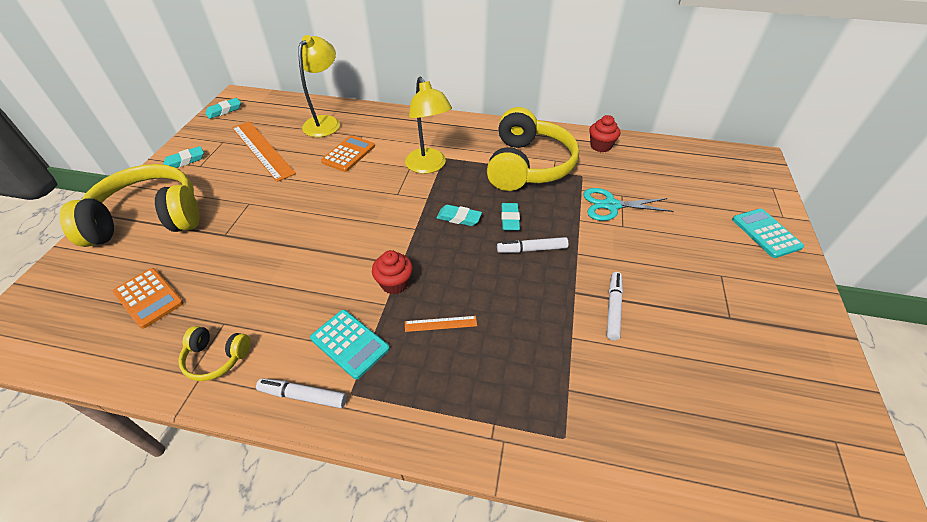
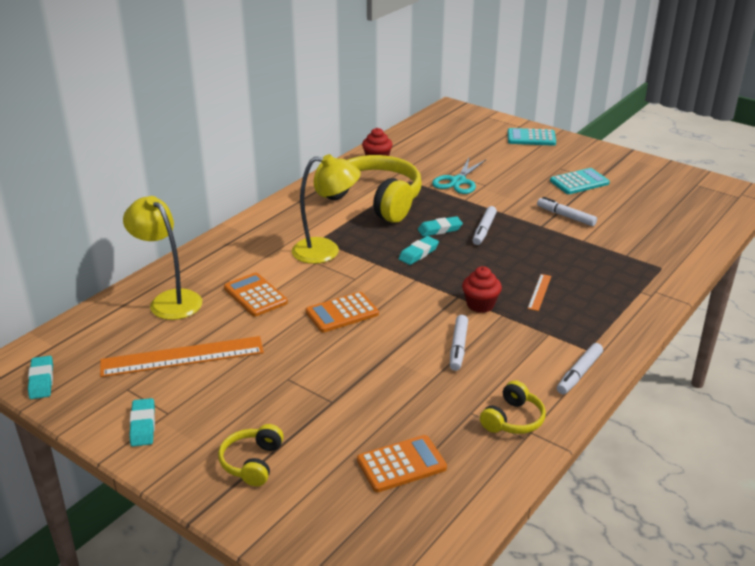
camera: 65 degrees left, 15 degrees down
yellow headphones [59,164,199,247] -> yellow headphones [218,424,284,486], size x0.45
turquoise calculator [310,310,390,380] -> turquoise calculator moved to [550,168,610,194]
turquoise eraser [501,203,520,231] -> turquoise eraser turned 45 degrees counterclockwise [418,216,463,237]
none -> orange calculator [306,292,379,333]
none -> white marker [450,315,468,371]

